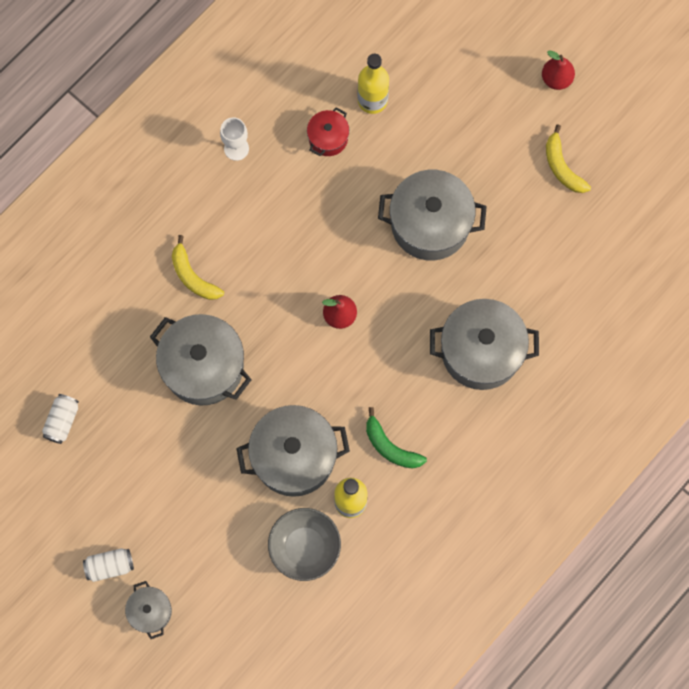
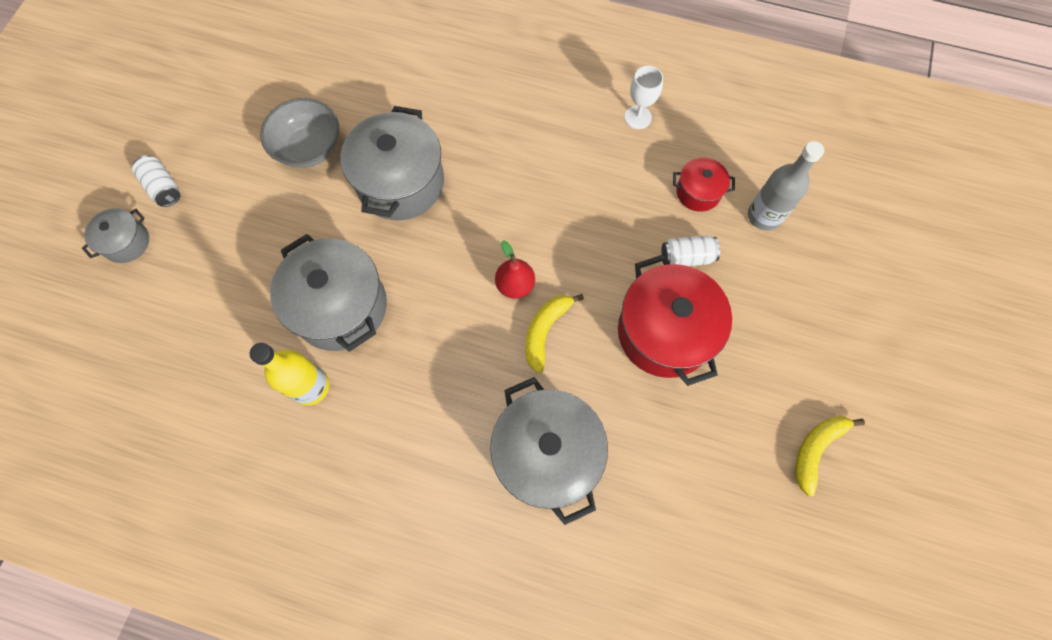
camera: 65 degrees right, 5 degrees down
white can [42,394,79,444] -> white can moved to [662,235,720,266]
yellow banana [172,235,224,300] -> yellow banana moved to [526,294,584,373]
grey bowl [268,508,341,581] -> grey bowl moved to [260,98,339,168]
yellow bottle [358,54,389,114] -> grey bottle [748,141,824,231]
green banana [366,407,427,469] -> none
grey pot [378,170,487,261] -> red pot [618,255,732,386]
red pear [542,50,575,90] -> none

